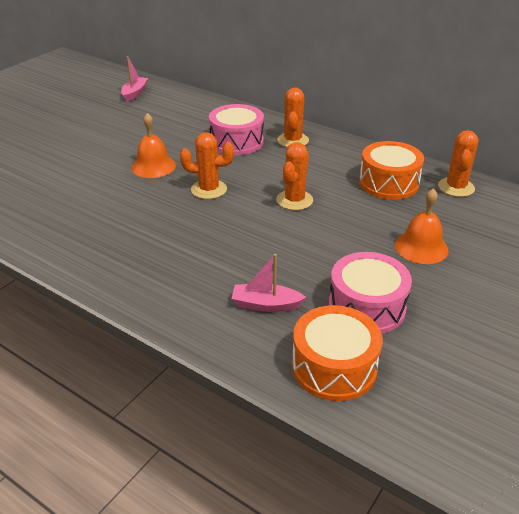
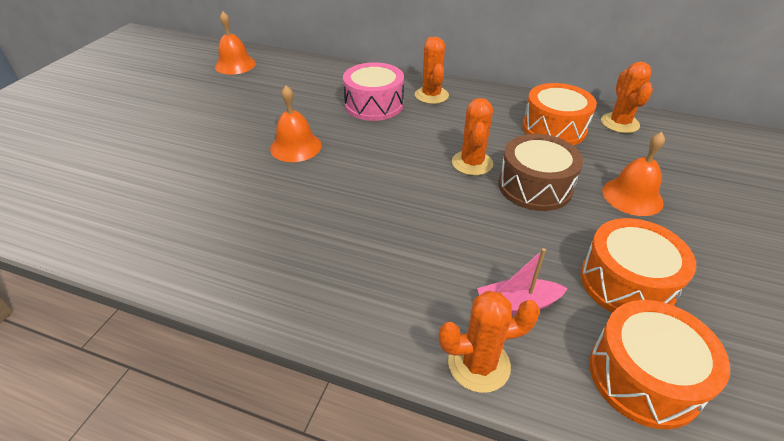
camera: 15 degrees left, 5 degrees up
pink boat [121,56,148,102] -> orange bell [215,12,256,75]
orange cactus [180,132,234,199] -> orange cactus moved to [439,291,540,393]
pink drum [329,252,412,334] -> orange drum [580,218,696,313]
none -> brown drum [498,134,583,211]

